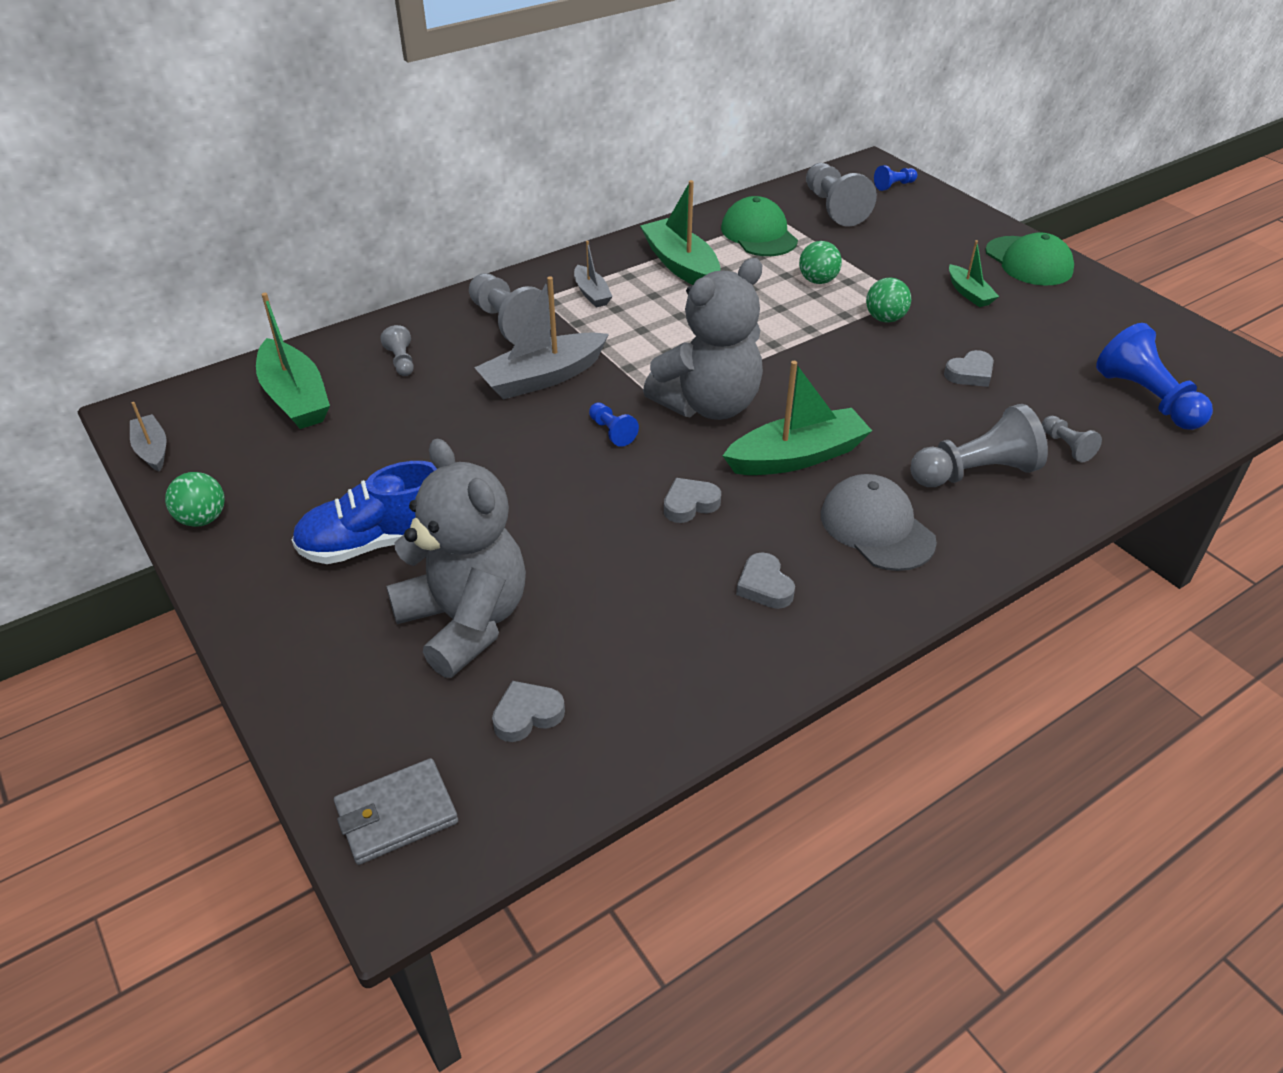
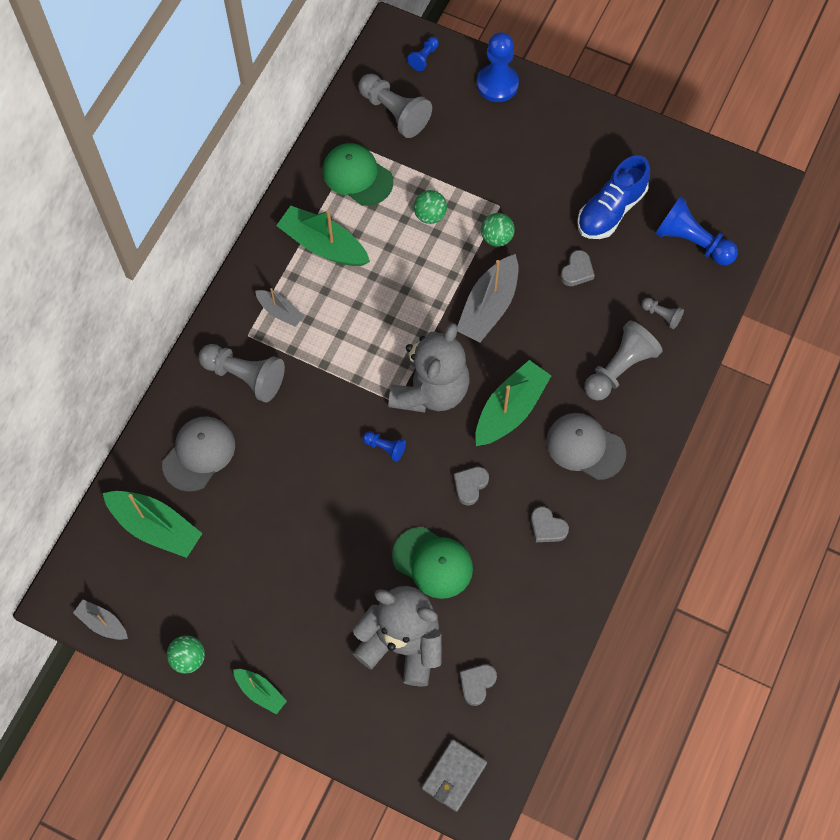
camera: 30 degrees left, 25 degrees up
blue shoe [292,461,437,564] -> blue shoe moved to [577,155,650,239]
grey pawn [380,325,414,376] -> grey cap [162,416,235,492]
grey boat [474,277,609,400] -> grey boat moved to [457,254,518,342]
green boat [949,240,999,307] -> green boat moved to [233,669,287,714]
green cap [985,232,1074,286] -> green cap moved to [392,527,473,599]
none -> blue pawn [477,32,519,102]

